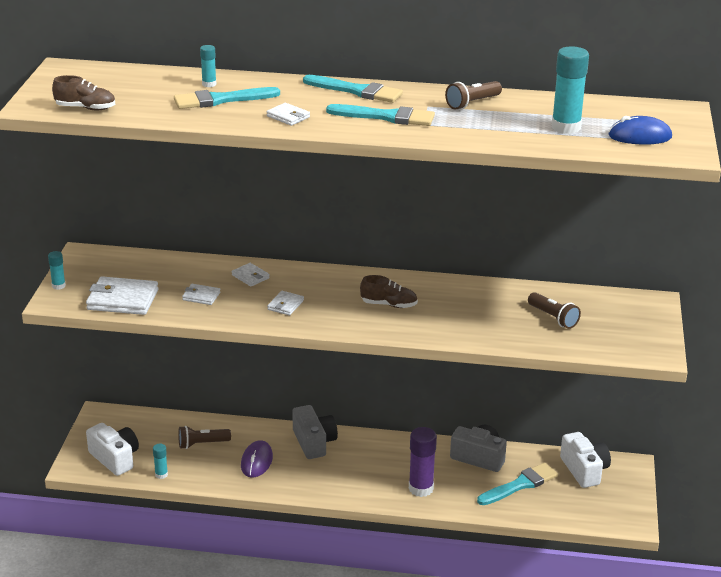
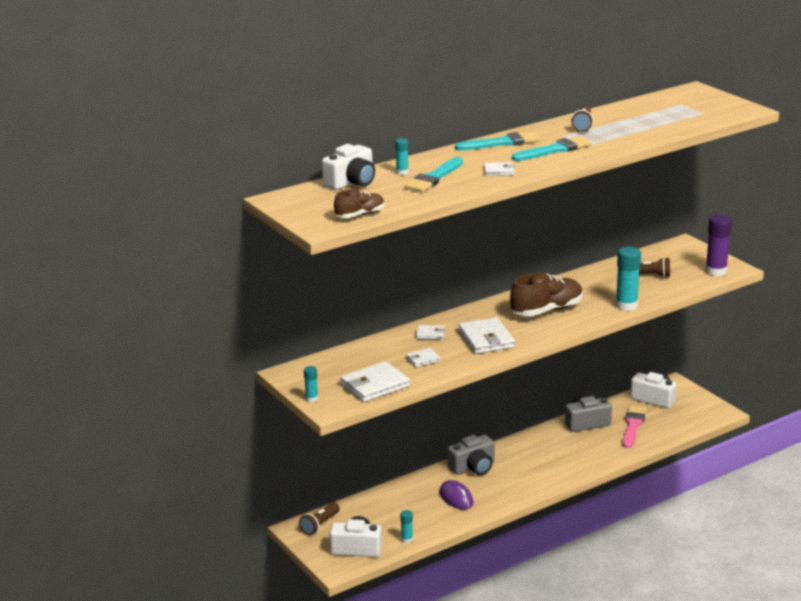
camera: 40 degrees left, 5 degrees down
brown flashlight [178,426,231,449] -> brown flashlight moved to [299,503,340,535]
white wallet [267,291,304,315] -> white wallet [458,317,515,354], size x1.92
grey camera [292,405,338,459] -> grey camera turned 120 degrees clockwise [448,435,494,475]
brown shoe [360,275,418,308] -> brown shoe [510,273,583,316], size x1.73
purple glue stick [409,427,437,497] -> purple glue stick moved to [705,215,732,276]
turquoise brush [477,463,558,505] -> pink brush [623,405,647,448]
turquoise glue stick [552,46,589,134] -> turquoise glue stick moved to [616,247,641,311]
blue mouse [608,116,672,145] -> none
none -> white camera [322,144,375,190]

